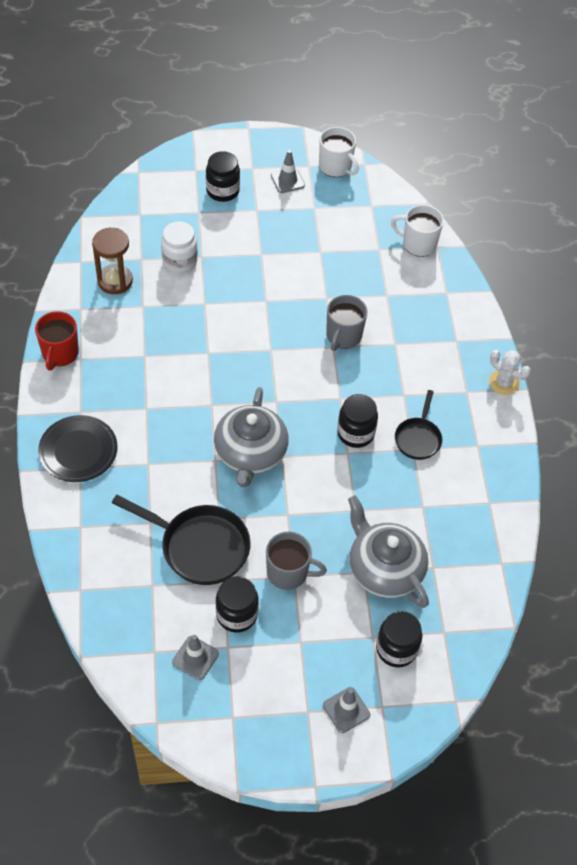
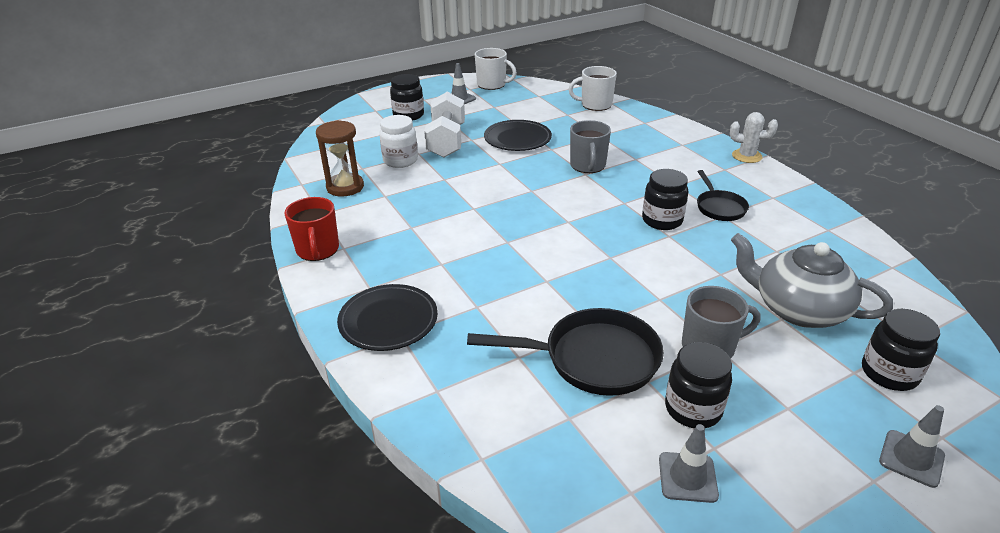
camera: 20 degrees left, 20 degrees down
grey teapot [214,387,289,487] -> none
none -> white dumbbell [424,92,465,158]
none -> black plate [484,120,552,151]

